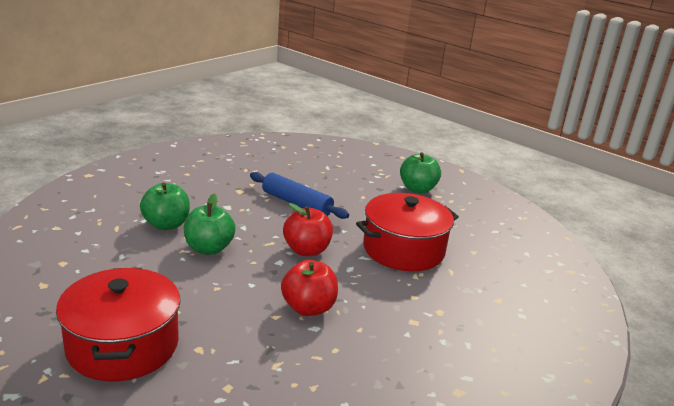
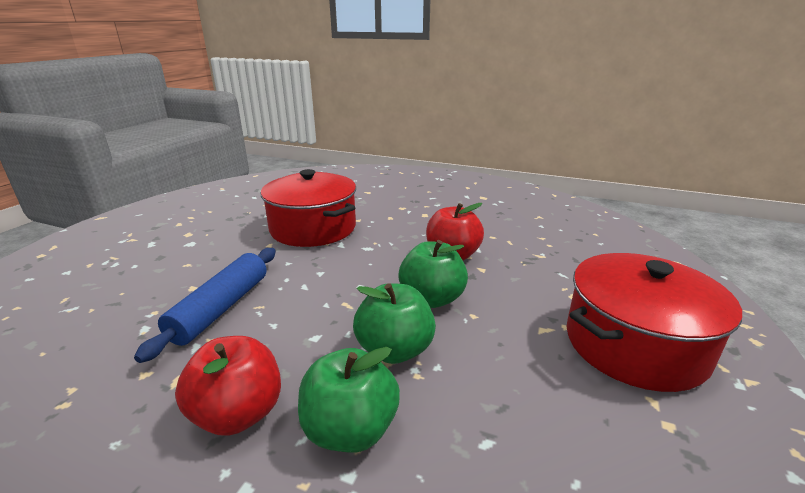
camera: 105 degrees left, 0 degrees up
red apple [283,203,333,256] -> red apple moved to [175,336,281,436]
green apple [400,152,441,194] -> green apple moved to [398,240,468,308]

